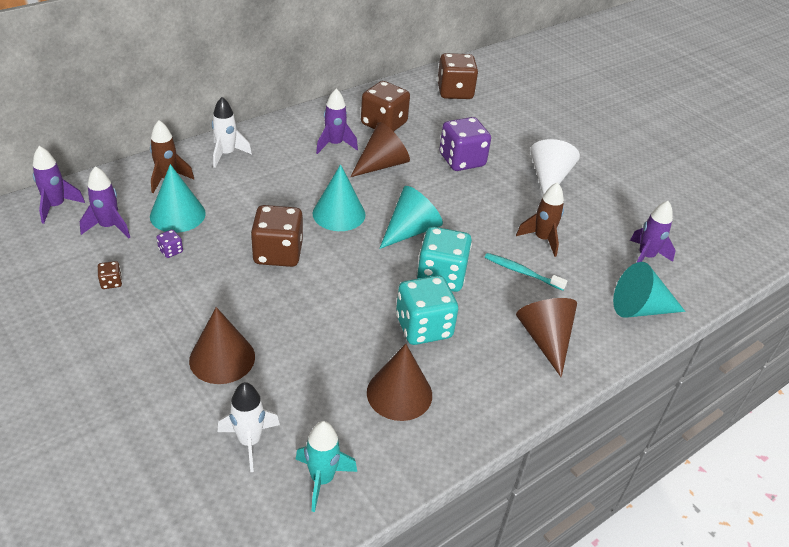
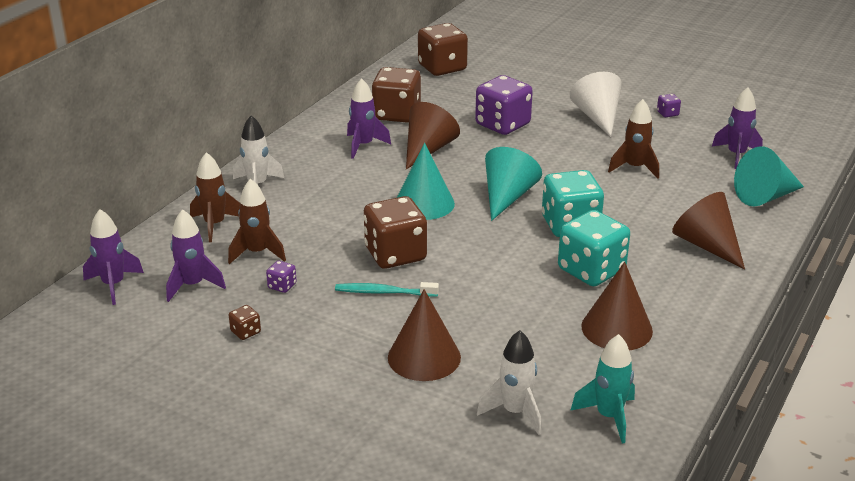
camera: 20 degrees left, 10 degrees down
turquoise cone [150,164,206,233] -> brown rocket [228,179,286,264]
turquoise toothbrush [485,253,567,291] -> turquoise toothbrush moved to [335,282,439,297]
none -> purple dice [657,94,681,117]

